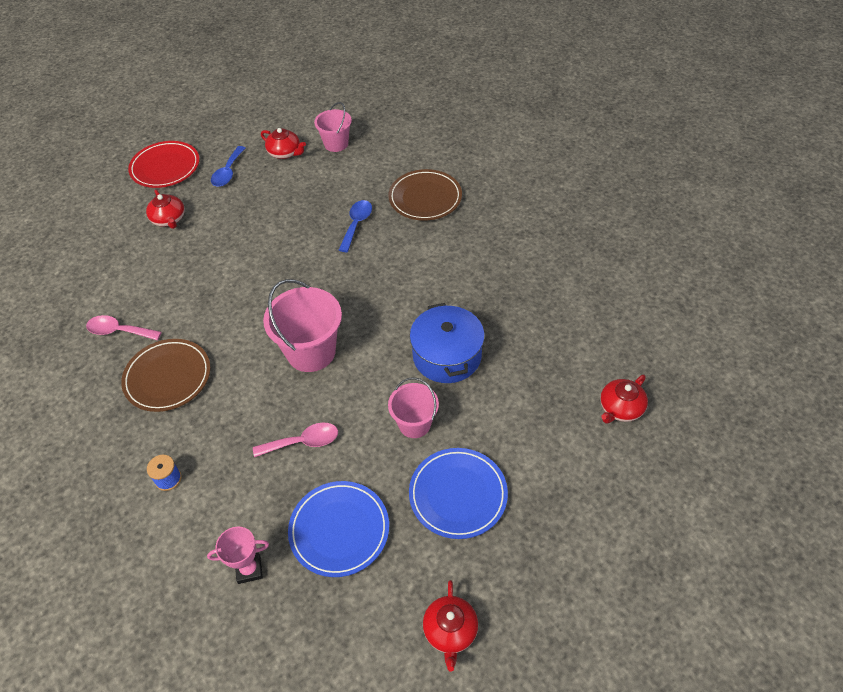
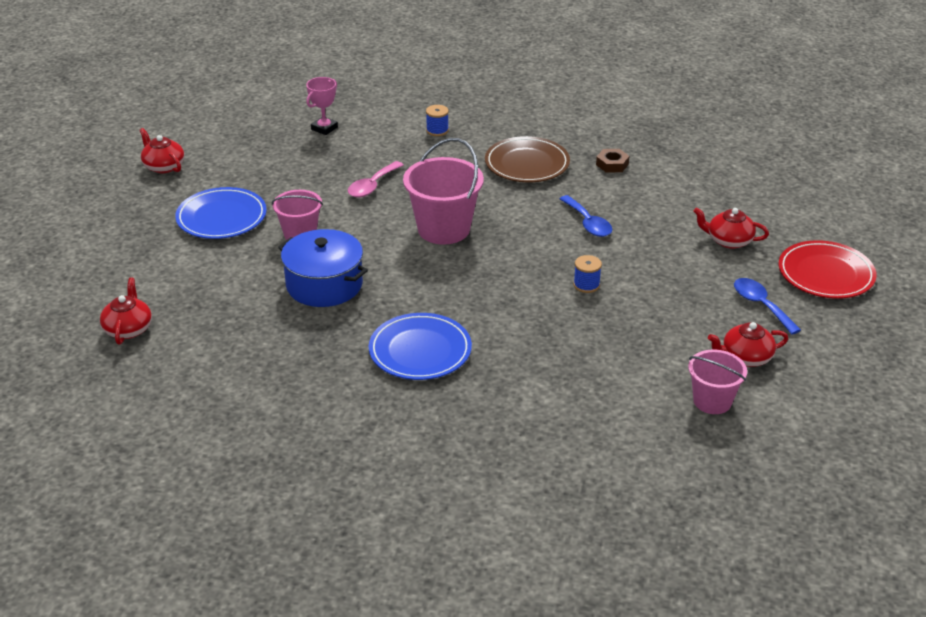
camera: 135 degrees right, 15 degrees down
pink spoon [86,315,162,340] -> brown nut [596,149,629,173]
blue plate [288,481,389,577] -> blue plate moved to [369,313,472,380]
blue spoon [339,200,372,252] -> blue spoon moved to [560,195,612,237]
brown plate [388,169,462,221] -> none
none -> blue spool [573,255,602,293]

